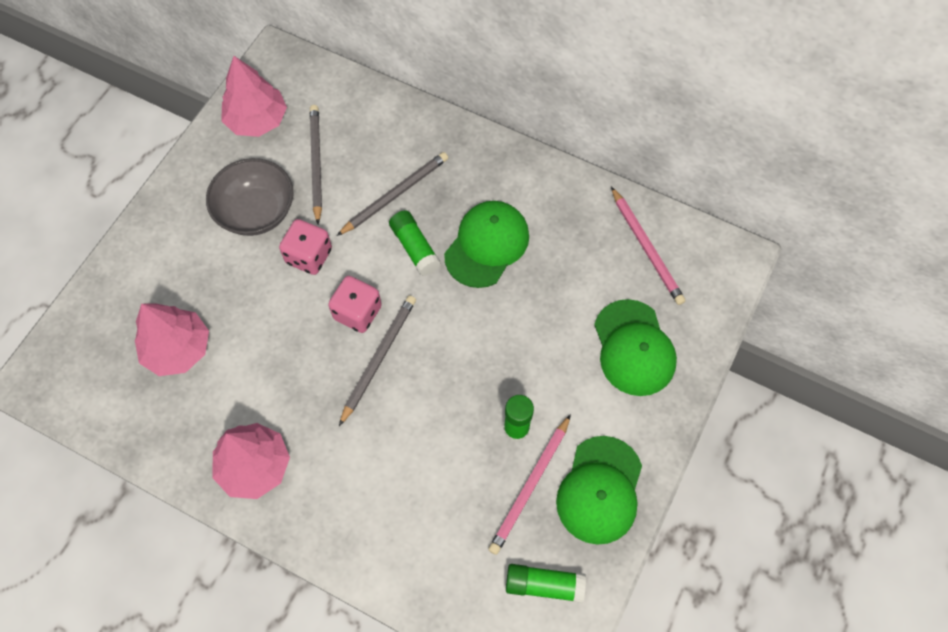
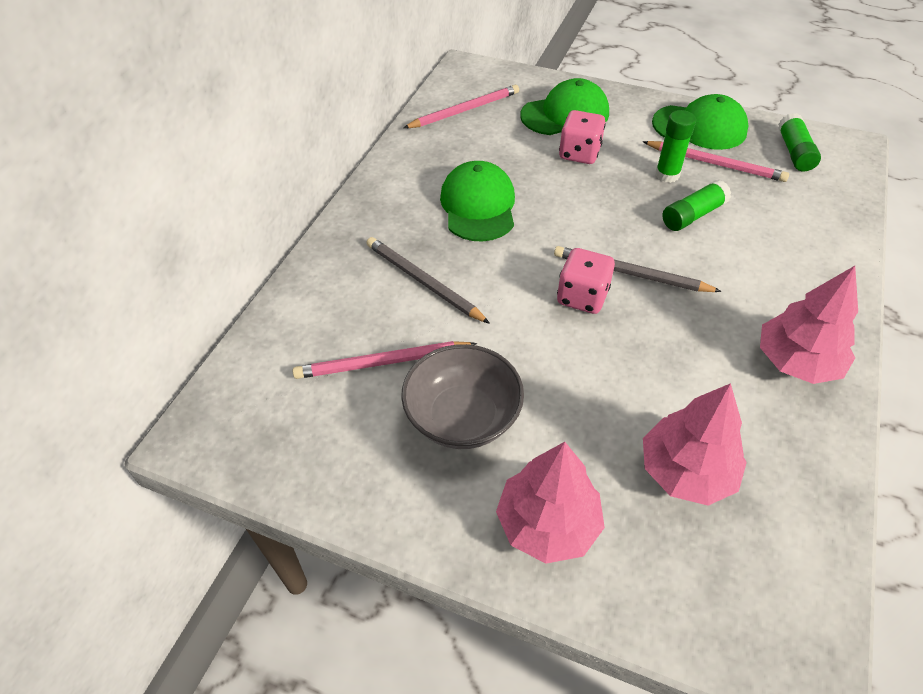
camera: 95 degrees left, 15 degrees down
pink tree [221,56,287,137] -> pink tree moved to [496,442,605,564]
pink dice [279,219,332,275] -> pink dice moved to [559,110,606,164]
grey pencil [310,105,322,224] -> pink pencil [292,341,477,379]
green glue stick [389,210,441,276] -> green glue stick moved to [662,180,731,231]
green cap [444,201,529,288] -> green cap turned 60 degrees clockwise [440,161,515,241]

